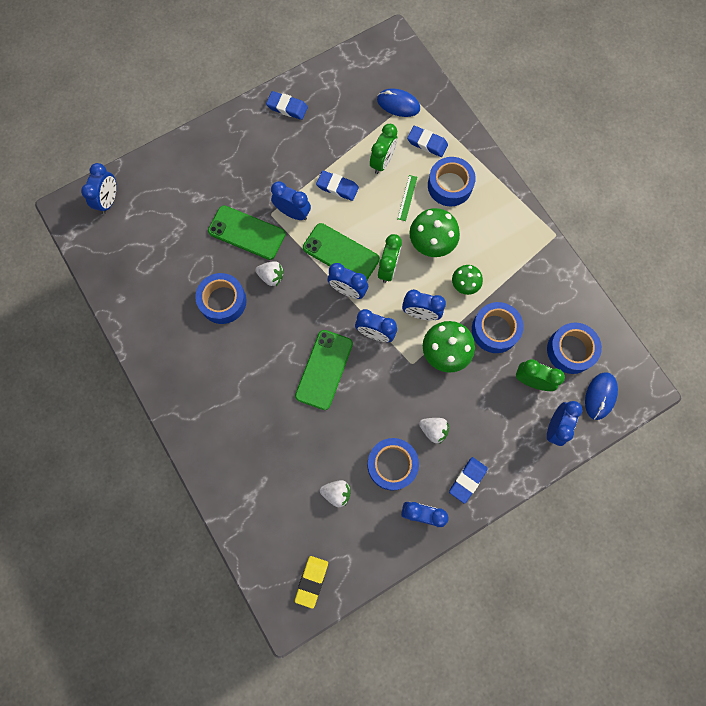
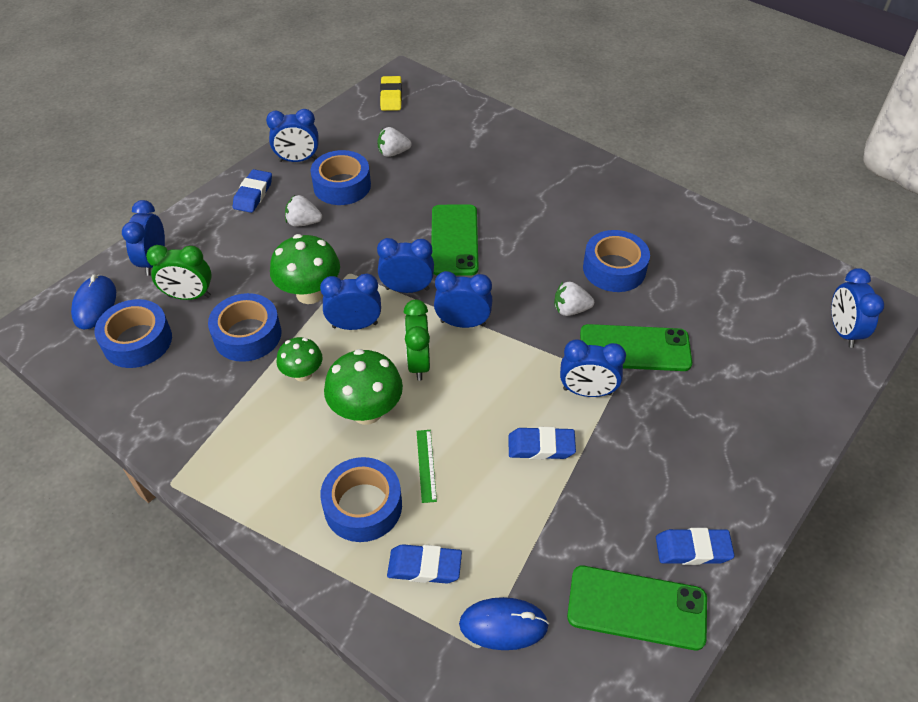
camera: 160 degrees right, 25 degrees down
green phone [303,223,380,280] -> green phone moved to [567,566,707,650]
green clock [370,124,397,174] -> none

